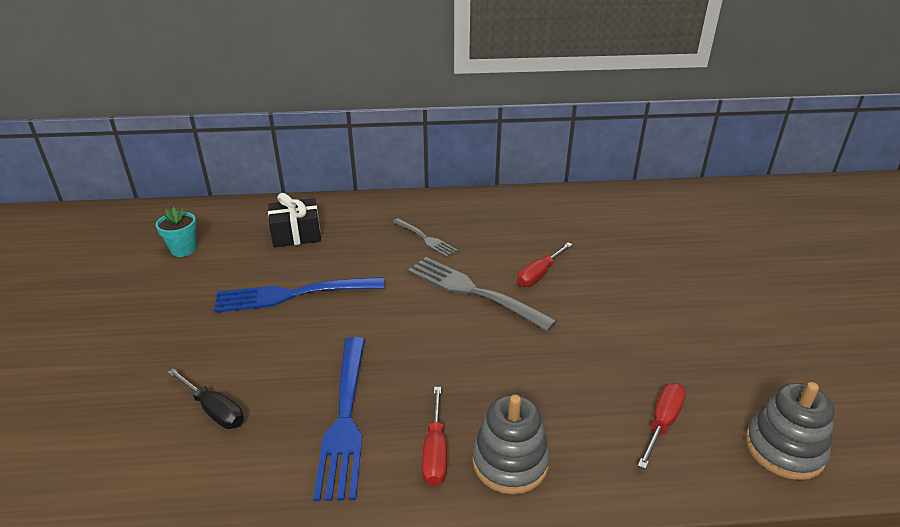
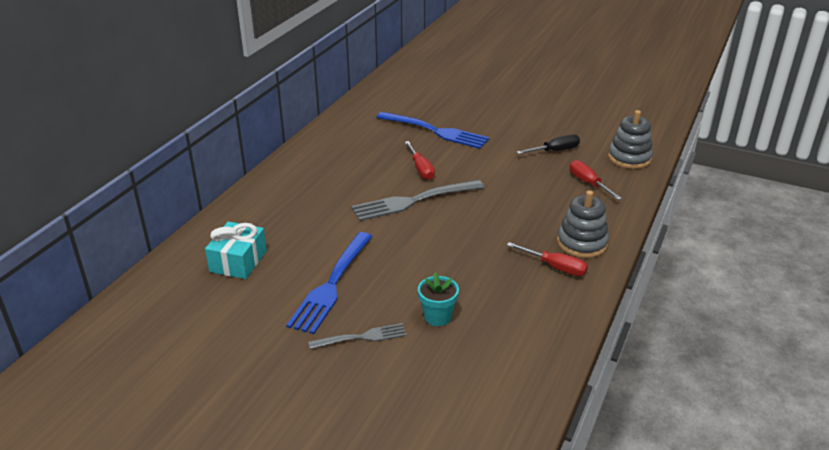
camera: 60 degrees left, 0 degrees up
turquoise flower pot [156,207,197,257] -> turquoise flower pot moved to [418,272,459,326]
black screwdriver [167,368,244,429] -> black screwdriver moved to [517,134,580,154]
black gift [268,193,321,247] -> turquoise gift [205,222,267,279]
blue fork [313,337,365,501] -> blue fork moved to [376,112,489,149]
grey fork [392,218,458,257] -> grey fork moved to [309,323,407,349]

